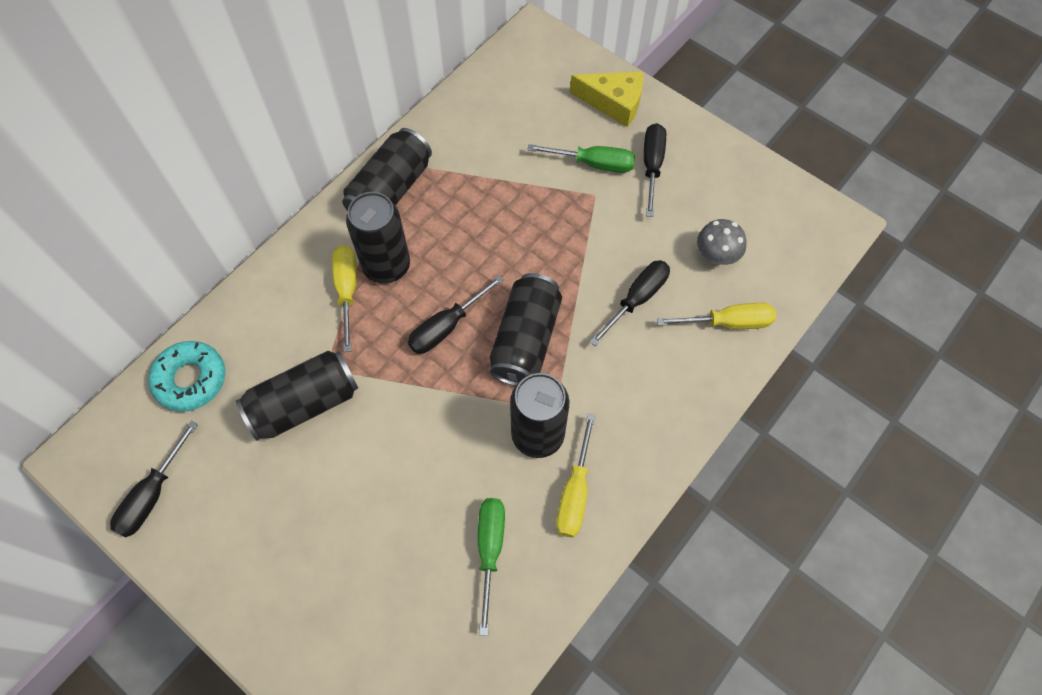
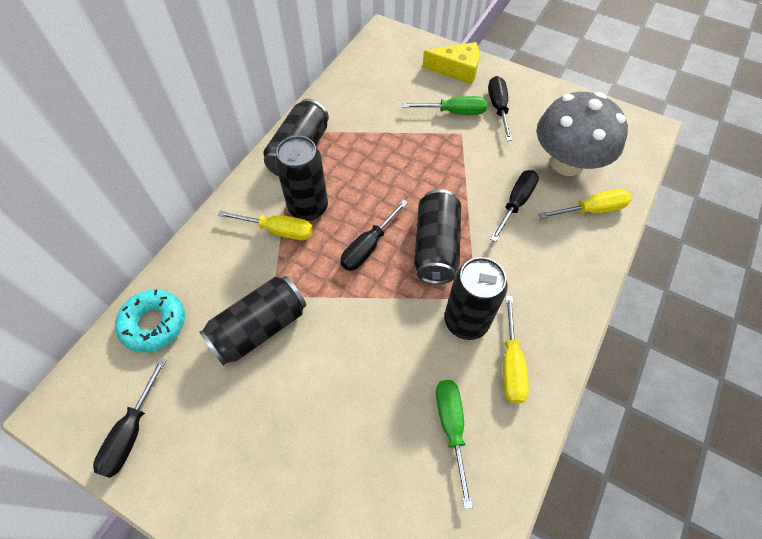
camera: 10 degrees left, 5 degrees down
yellow screwdriver [332,245,357,352] -> yellow screwdriver turned 120 degrees clockwise [218,211,313,240]
grey mushroom [697,219,747,265] -> grey mushroom [537,92,628,176], size x2.13

